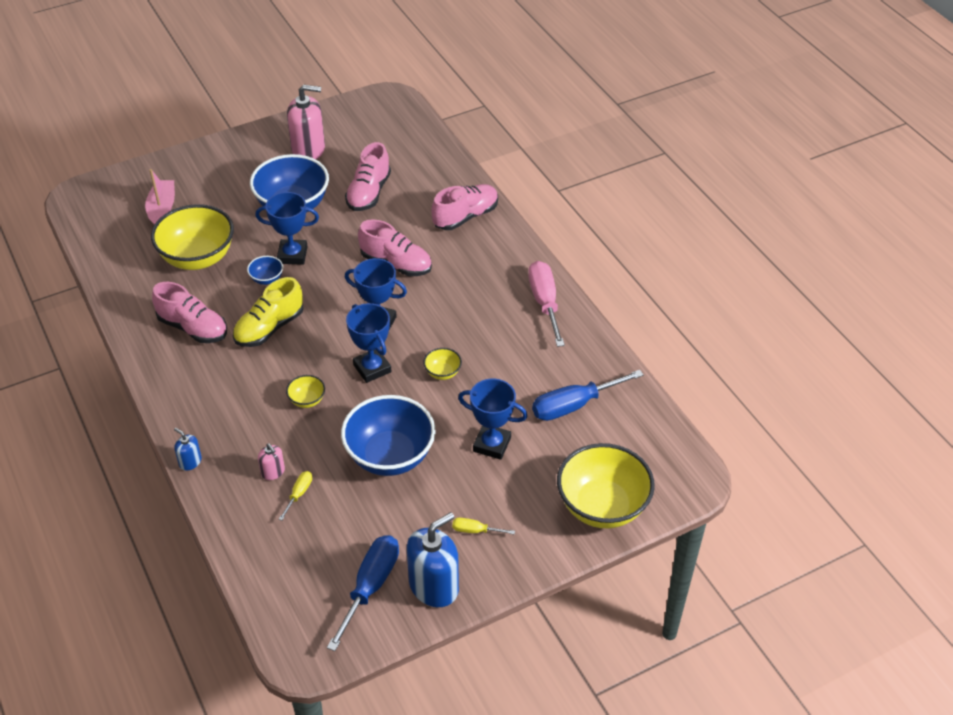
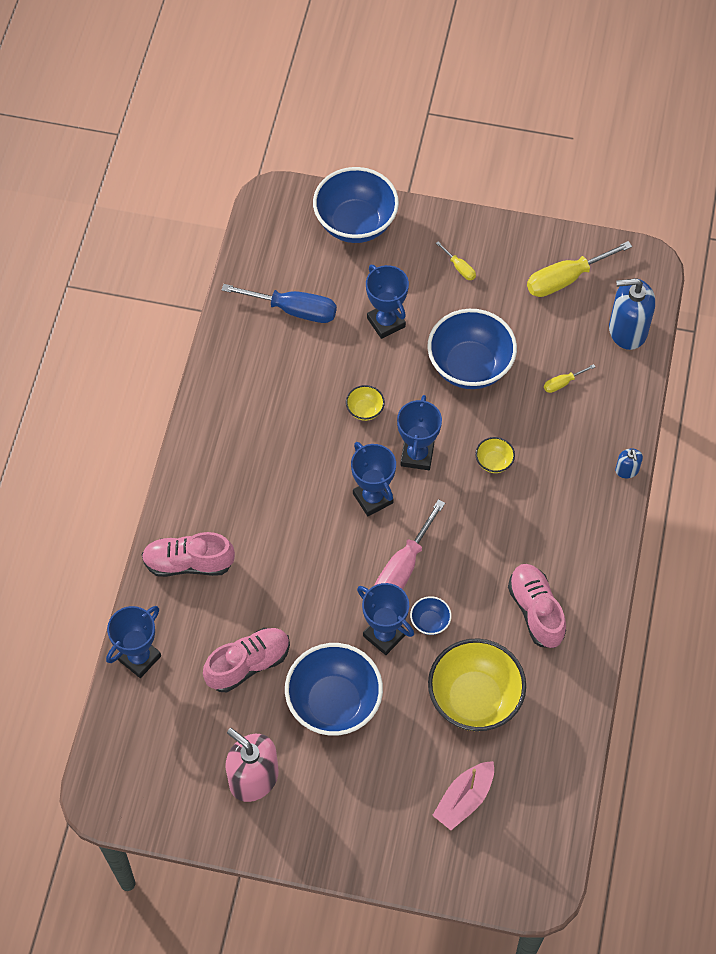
camera: 140 degrees left, 15 degrees up
yellow shoe [233,277,304,347] -> none
pink soap dispenser [258,444,285,480] -> none
blue screwdriver [327,535,399,651] -> yellow screwdriver [527,241,632,297]
pink shoe [358,219,432,276] -> none
blue soap dispenser [407,512,459,607] -> blue soap dispenser moved to [609,278,655,350]
pink screwdriver [528,261,565,347] -> pink screwdriver moved to [374,499,445,590]
yellow bowl [557,443,655,528] -> blue bowl [313,167,399,243]
none -> blue trophy [106,606,161,678]

